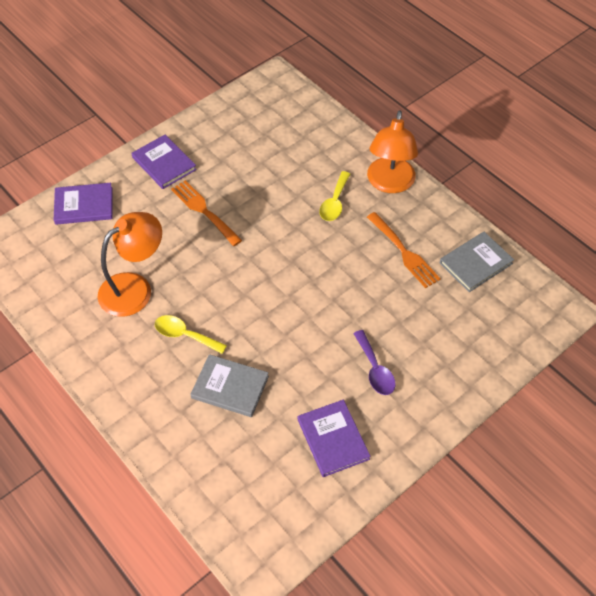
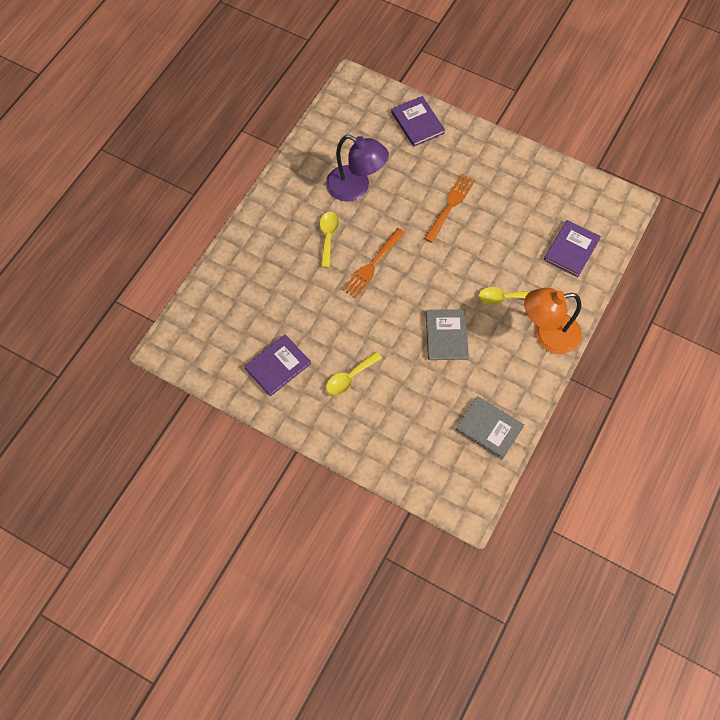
camera: 70 degrees right, 10 degrees up
orange lamp [98,212,162,317] -> purple lamp [326,135,389,202]
purple book [132,135,197,189] -> purple book moved to [544,220,601,277]
grey book [190,354,269,417] -> grey book moved to [426,309,469,360]
purple spoon [353,330,396,395] -> yellow spoon [326,352,382,395]
orange fork [367,212,441,288] -> orange fork moved to [342,228,405,298]

